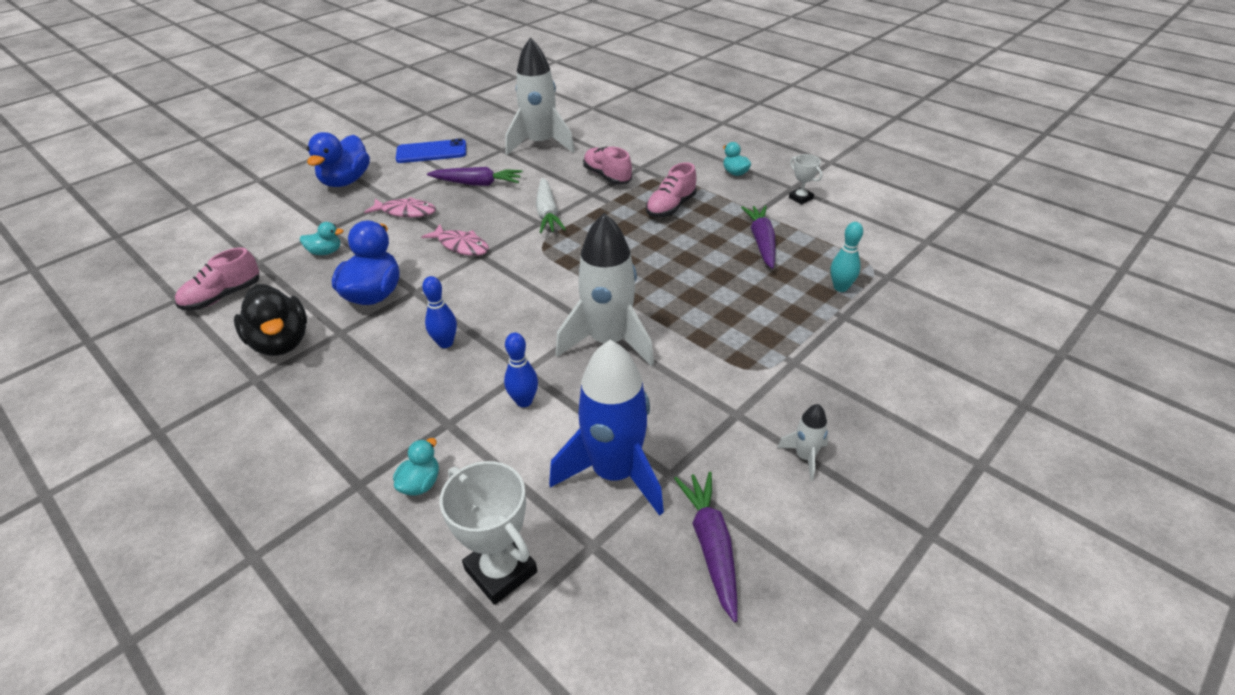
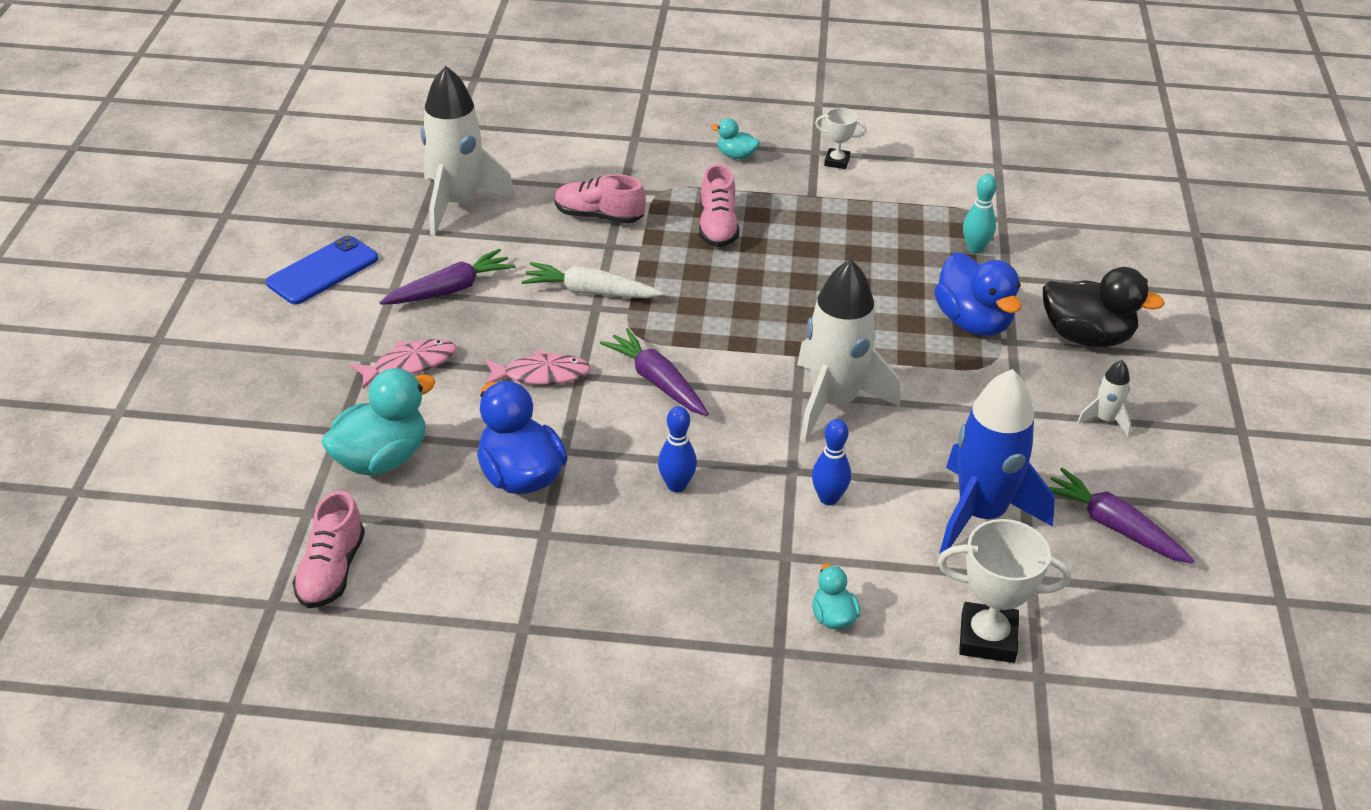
camera: 40 degrees left, 0 degrees up
black duck [234,284,307,356] -> black duck moved to [1043,267,1165,347]
turquoise duck [300,222,344,255] -> turquoise duck [321,368,436,476], size x1.97
blue duck [307,132,370,187] -> blue duck moved to [934,252,1021,336]
white carrot [536,178,566,233] -> white carrot turned 150 degrees clockwise [522,262,663,298]
purple carrot [741,205,776,269] -> purple carrot moved to [600,328,709,416]

